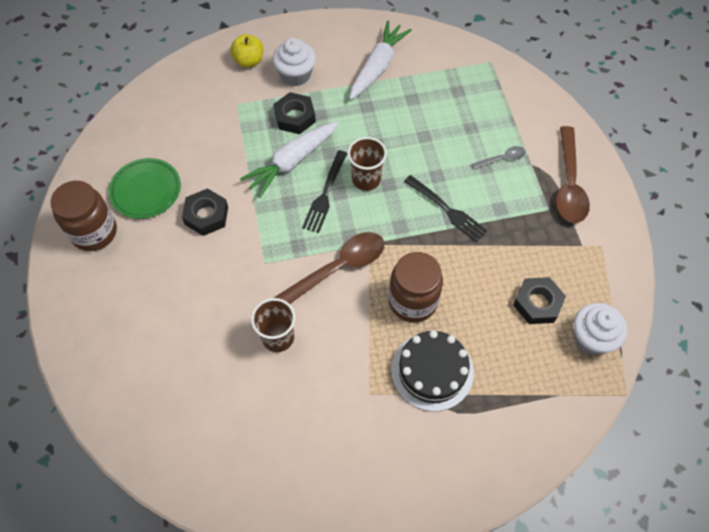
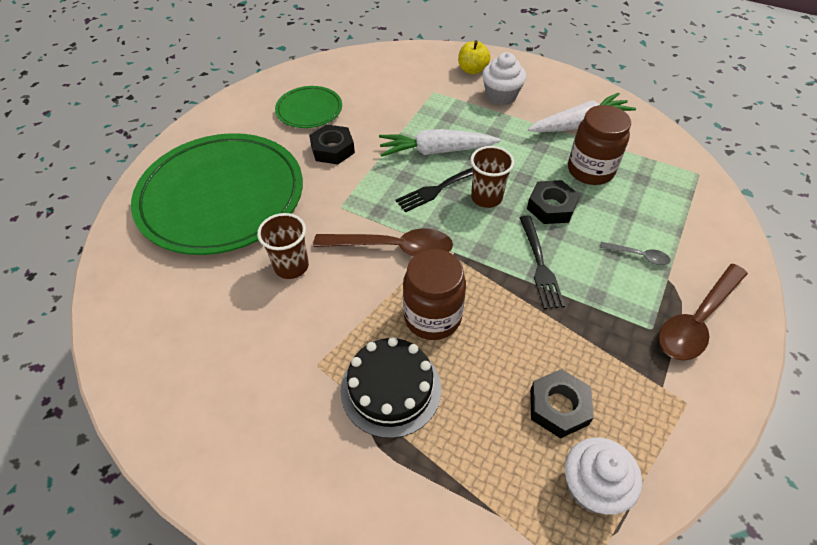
camera: 40 degrees right, 10 degrees down
brown jar [50,181,117,251] -> brown jar moved to [568,105,631,185]
black nut [274,92,316,134] -> black nut moved to [527,180,580,224]
none -> green plate [131,133,303,255]

